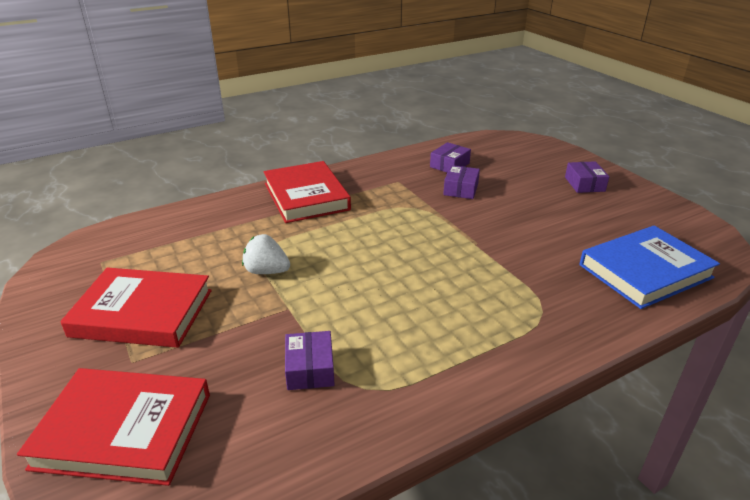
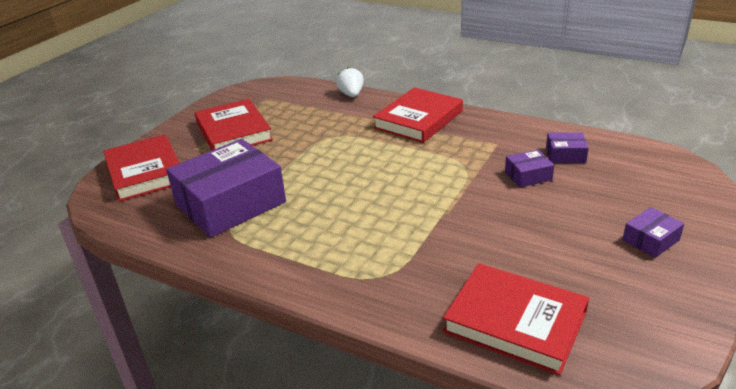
camera: 60 degrees right, 0 degrees up
white strawberry [242,234,290,274] -> white strawberry moved to [336,67,364,97]
purple box [285,331,335,390] -> purple box [166,139,286,238], size x2.31
blue book [579,226,720,309] -> red book [443,263,589,375]

